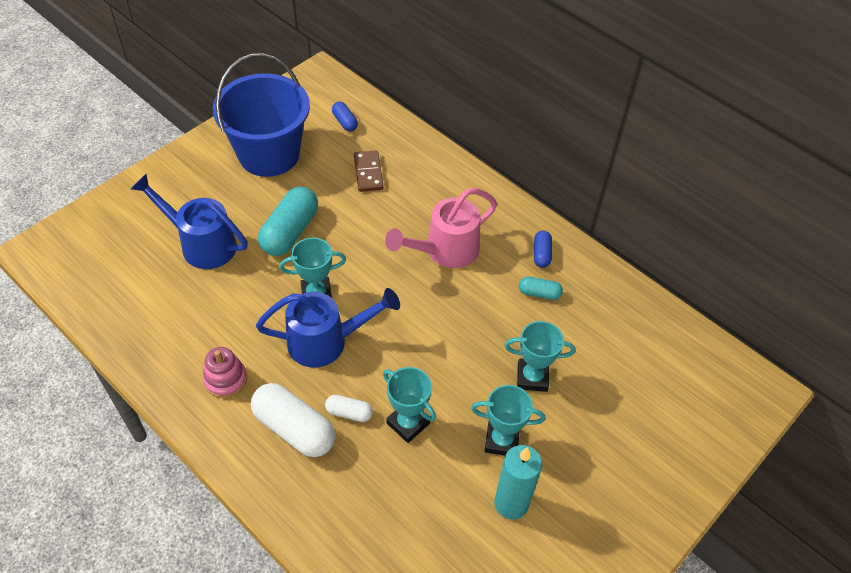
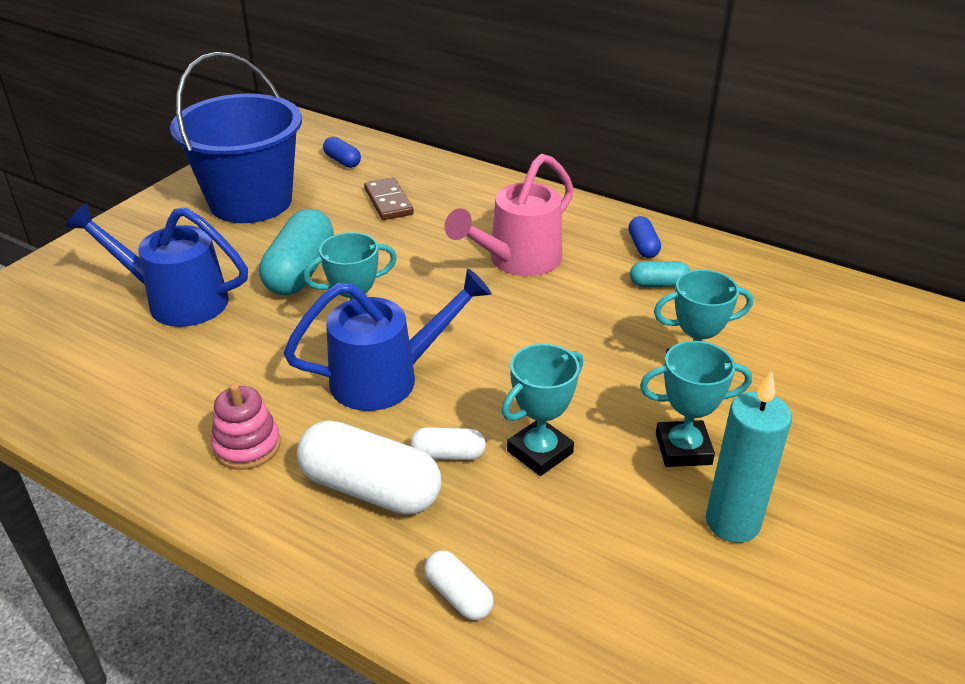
camera: 10 degrees left, 15 degrees down
turquoise trophy [383,367,436,443] -> turquoise trophy turned 75 degrees counterclockwise [502,344,583,476]
none -> white capsule [424,550,494,620]

